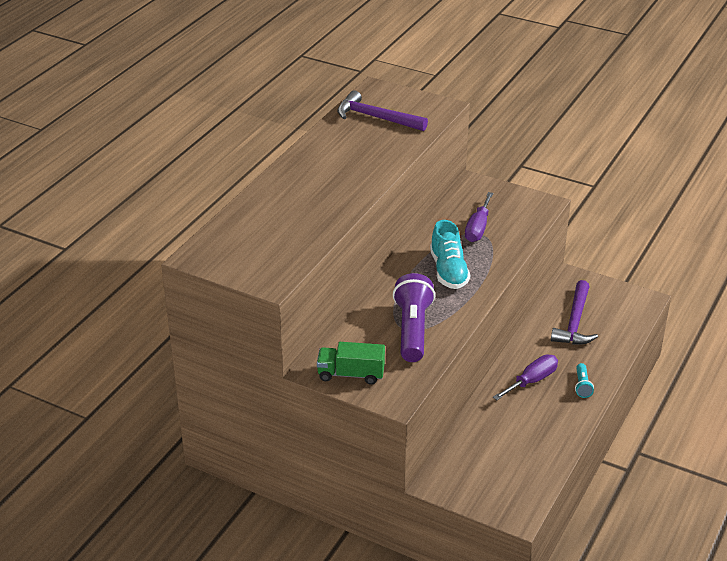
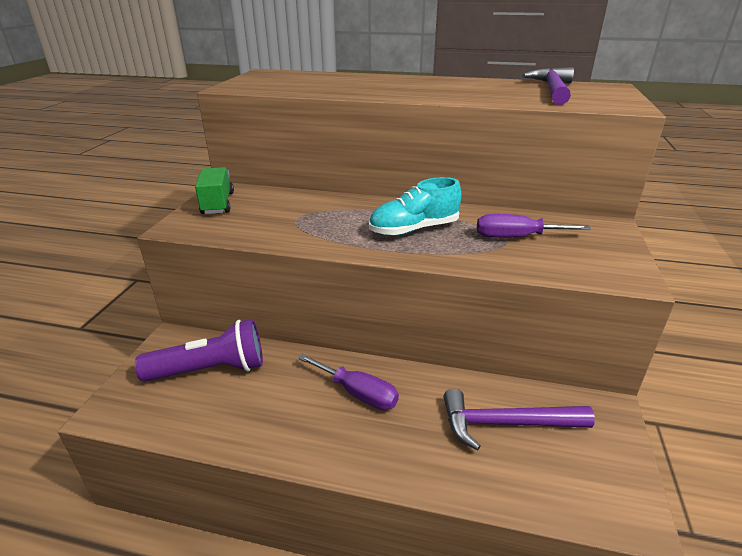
camera: 75 degrees right, 5 degrees down
purple flashlight [393,273,435,362] -> purple flashlight moved to [135,319,263,382]
turquoise flashlight [575,363,594,398] -> none

